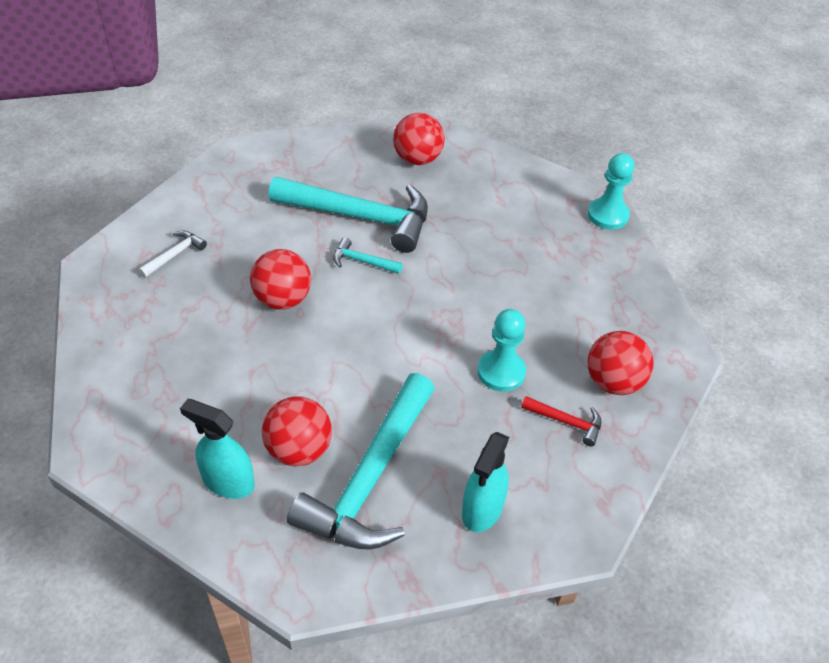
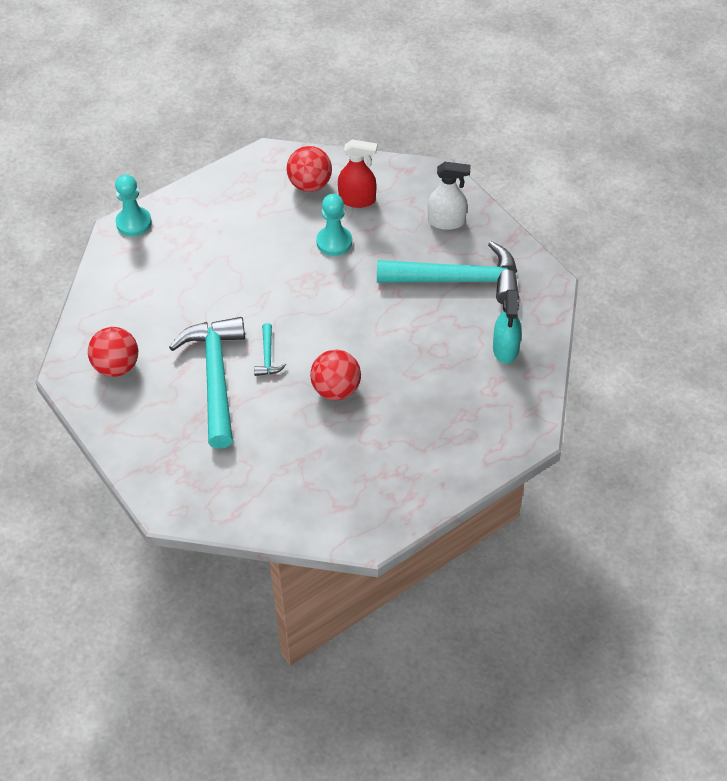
camera: 110 degrees left, 5 degrees up
white hammer [138,231,207,278] -> none
red ball [262,396,332,466] -> none
turquoise spray bottle [462,432,509,532] -> white spray bottle [428,162,470,230]
red hammer [521,396,602,446] -> red spray bottle [338,139,377,208]

